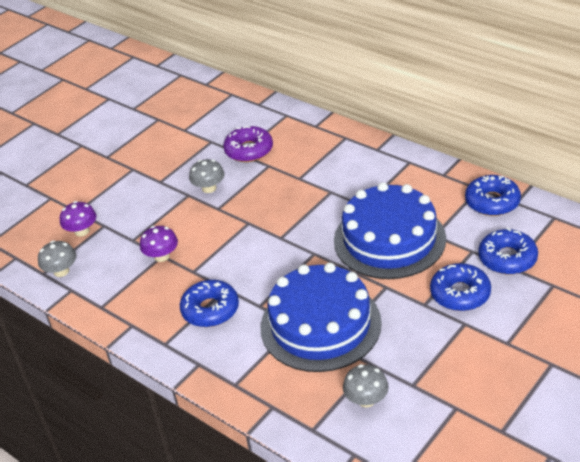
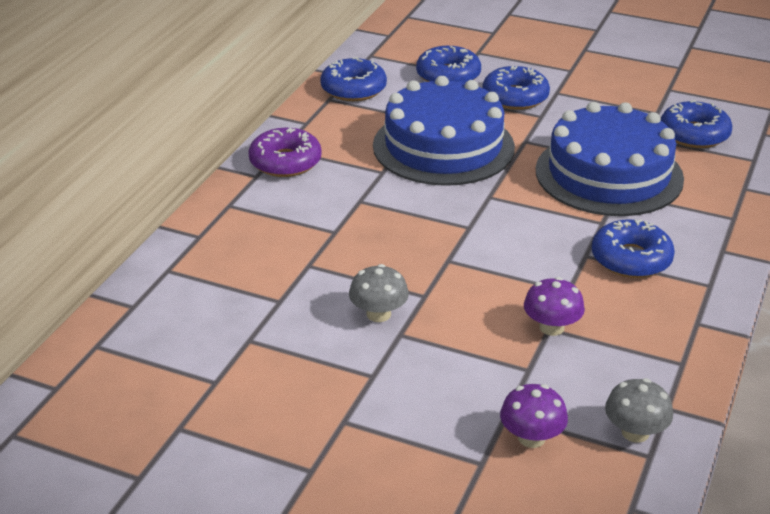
camera: 110 degrees left, 5 degrees down
purple donut [223,126,273,162] -> purple donut moved to [248,128,322,177]
grey mushroom [343,364,389,407] -> blue donut [661,100,732,148]

